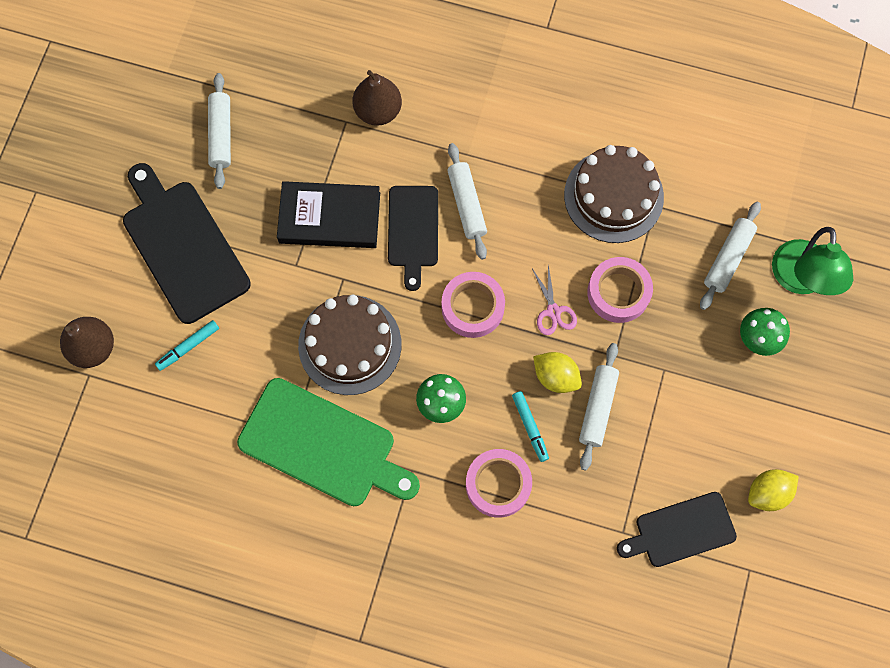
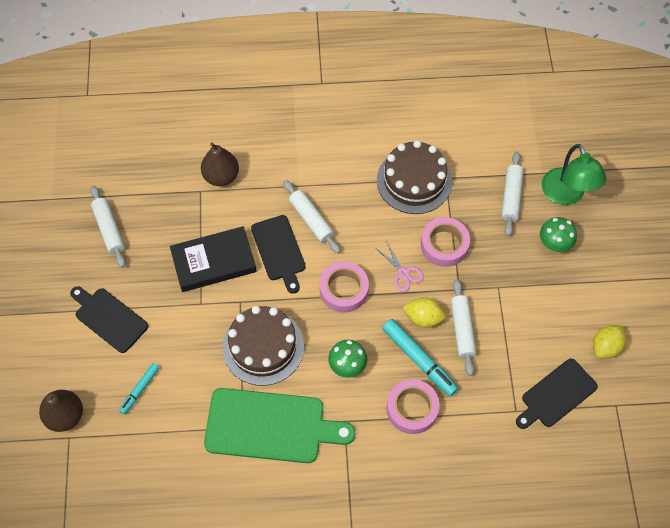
camera: 20 degrees left, 10 degrees down
black cutting board [123,163,251,324] -> black cutting board [70,286,148,353], size x0.63
turquoise marker [512,391,549,462] -> turquoise marker [382,319,458,396], size x1.70

